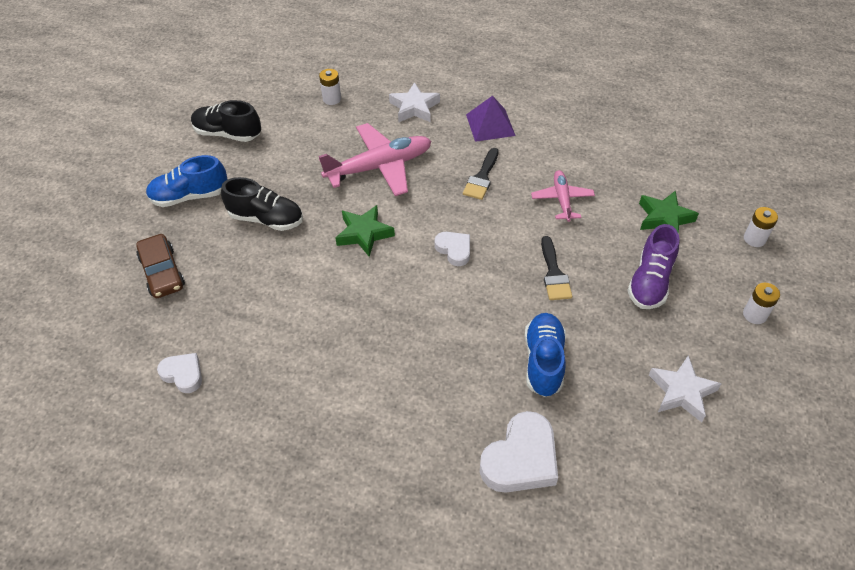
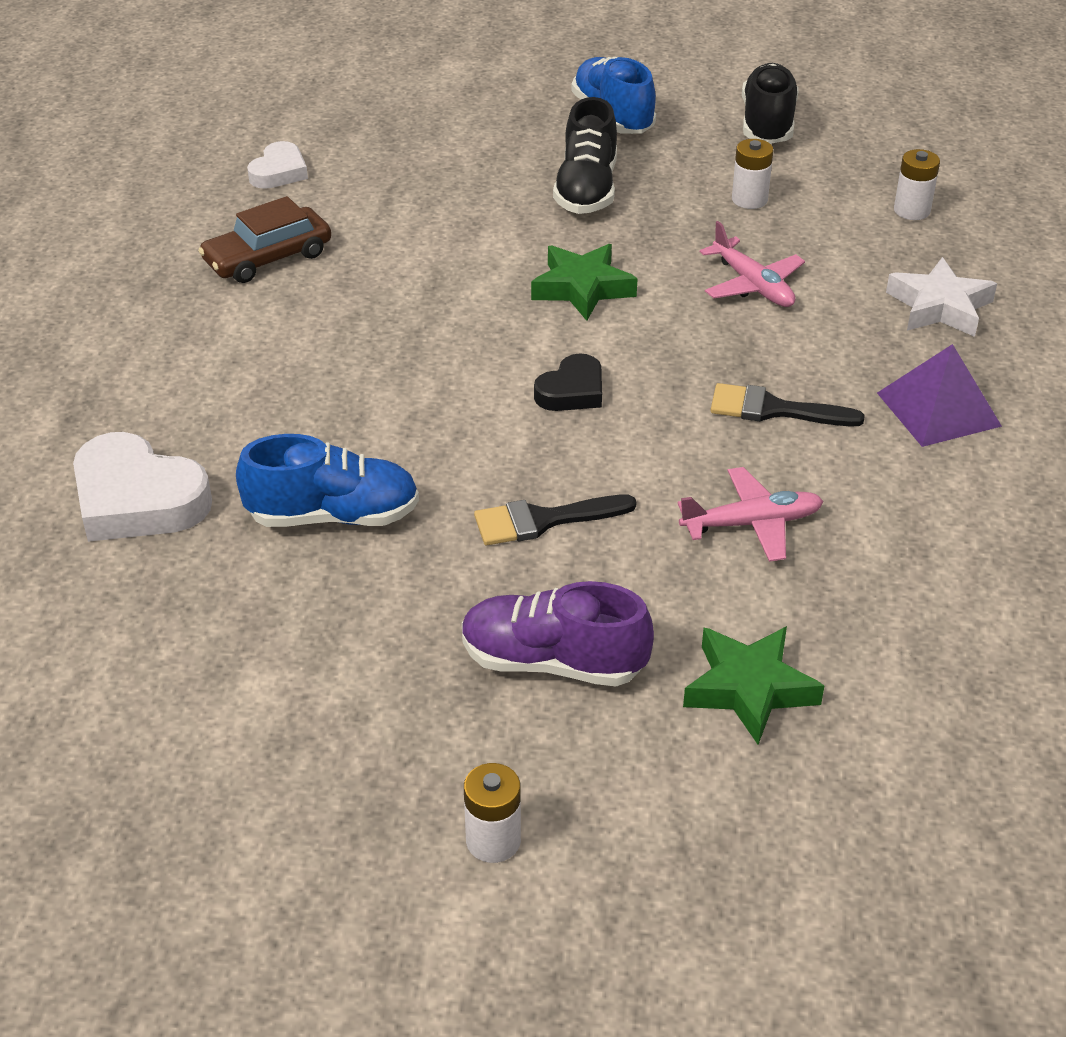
camera: 80 degrees right, 10 degrees down
brown car [136,234,185,298] -> brown car moved to [198,196,331,283]
pink plane [319,123,432,196] -> pink plane [700,221,805,307], size x0.57
white heart [435,232,470,266] -> black heart [534,353,602,411]
white star [649,355,722,422] -> none
white battery [744,207,778,247] -> white battery moved to [732,139,773,209]

